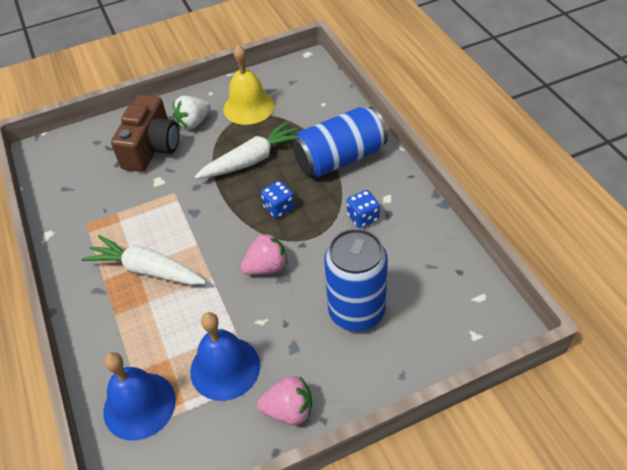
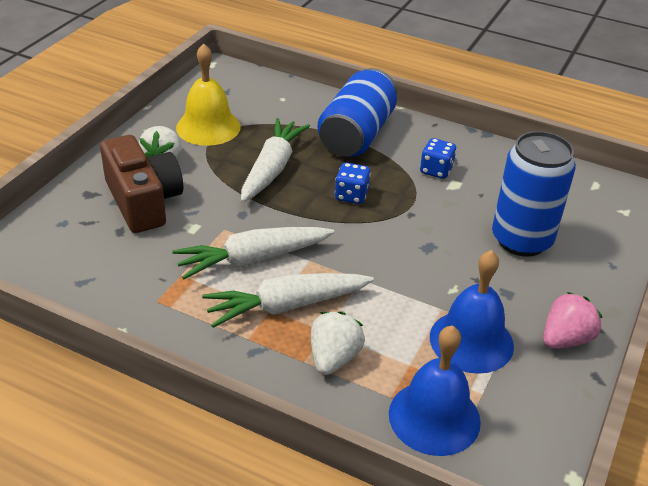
camera: 45 degrees left, 10 degrees down
pink strawberry [241,232,288,275] -> none
none -> white carrot [172,227,334,279]
none -> white strawberry [311,311,365,375]

